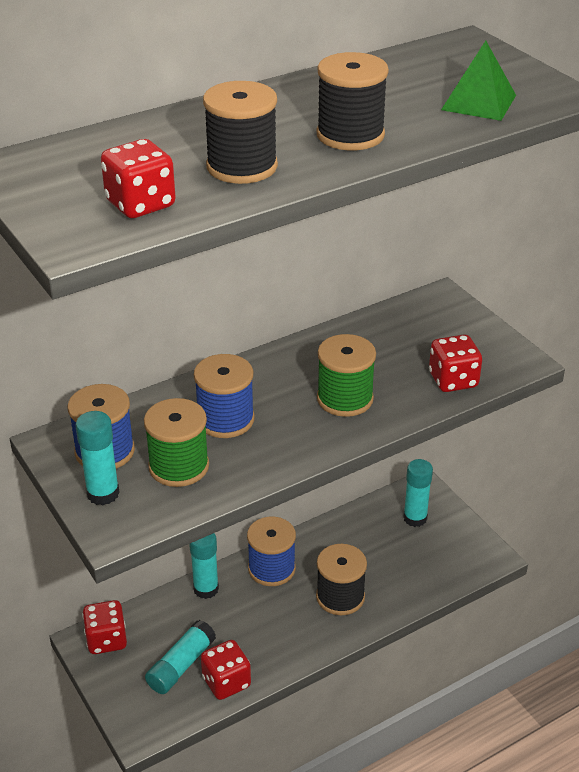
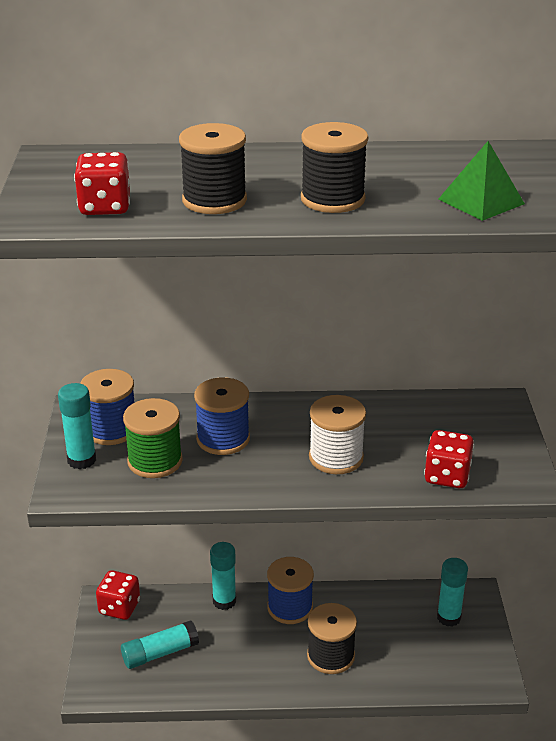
camera: 30 degrees right, 5 degrees down
red dice [201,640,251,700] -> none
green spool [317,334,376,417] -> white spool [309,395,366,474]

